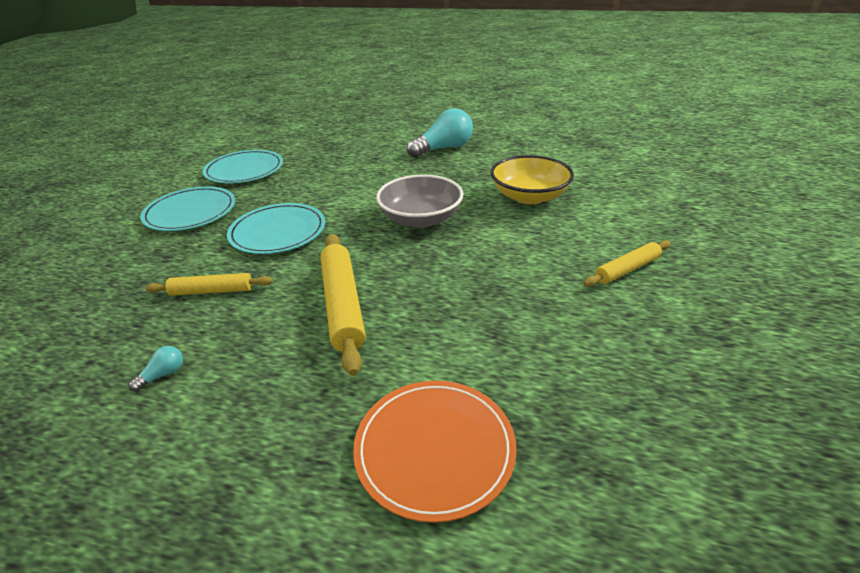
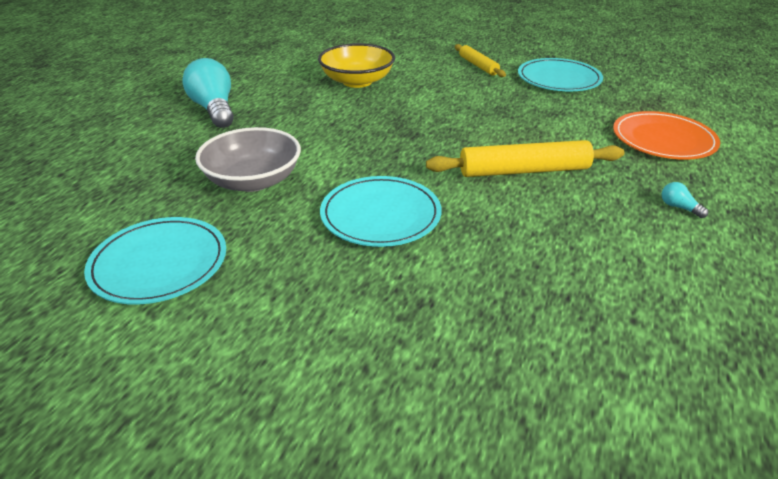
camera: 85 degrees left, 0 degrees up
turquoise light bulb [129,346,183,392] -> turquoise light bulb moved to [662,182,708,218]
turquoise plate [140,186,235,231] -> turquoise plate moved to [518,58,603,91]
yellow rolling pin [145,273,273,296] -> none
grey bowl [376,174,463,228] -> grey bowl moved to [195,127,301,192]

